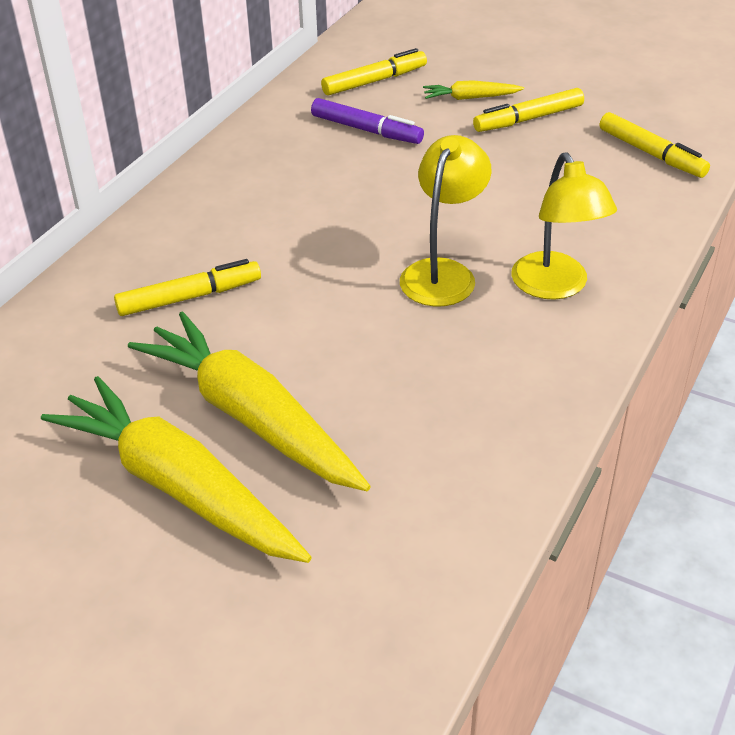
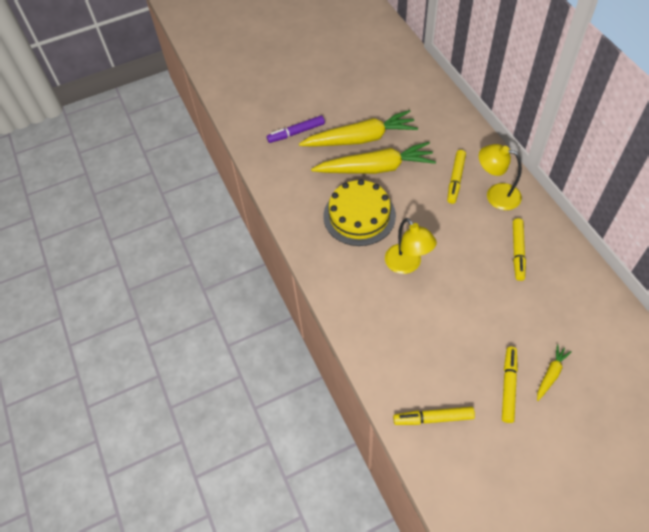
camera: 130 degrees right, 15 degrees up
purple marker [311,98,424,144] -> purple marker moved to [267,115,325,143]
yellow marker [321,48,427,96] -> yellow marker moved to [513,218,526,281]
yellow lamp [511,152,617,300] -> yellow lamp moved to [479,144,522,210]
none -> yellow cake [323,179,396,246]

